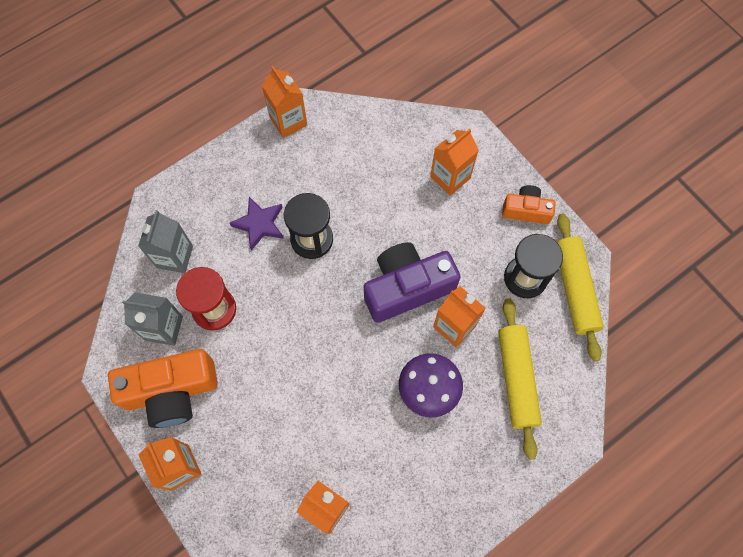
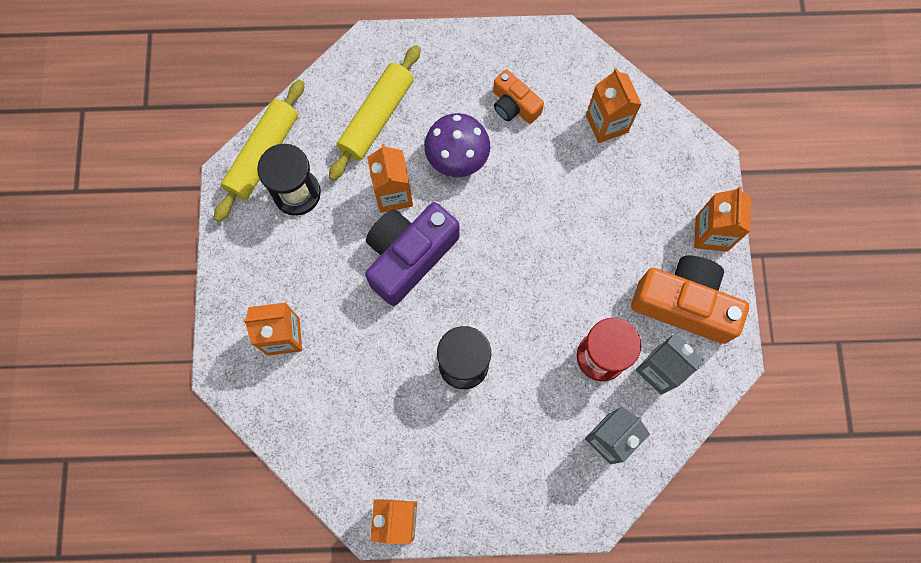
camera: 145 degrees left, 5 degrees up
purple star [230,197,284,251] -> none
purple camera [364,242,461,323] -> purple camera turned 120 degrees clockwise [365,202,459,306]
orange camera [502,185,556,224] -> orange camera moved to [493,69,544,124]

